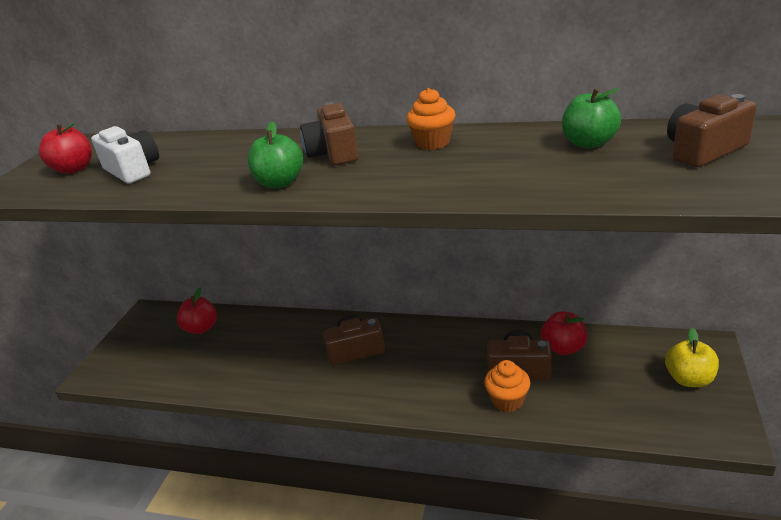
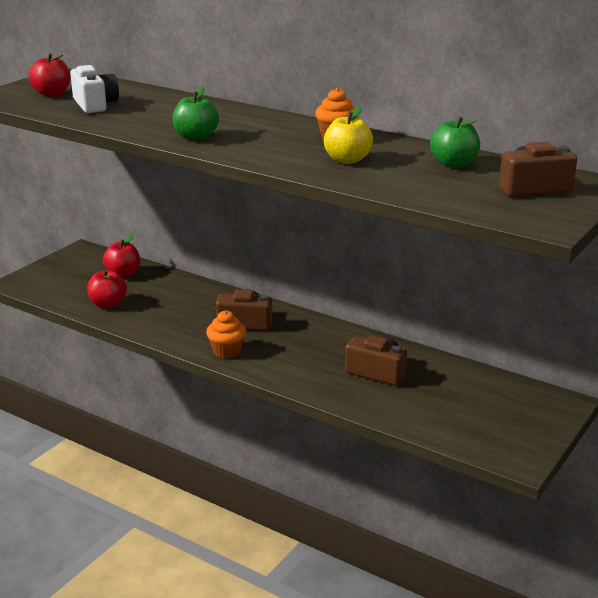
camera: 15 degrees right, 5 degrees down
brown camera [300,102,359,165] -> none
orange cupcake [484,360,530,412] -> orange cupcake moved to [206,310,246,358]
red apple [541,311,587,355] -> red apple moved to [87,270,127,308]
yellow apple [665,328,719,387] -> yellow apple moved to [324,107,373,164]

